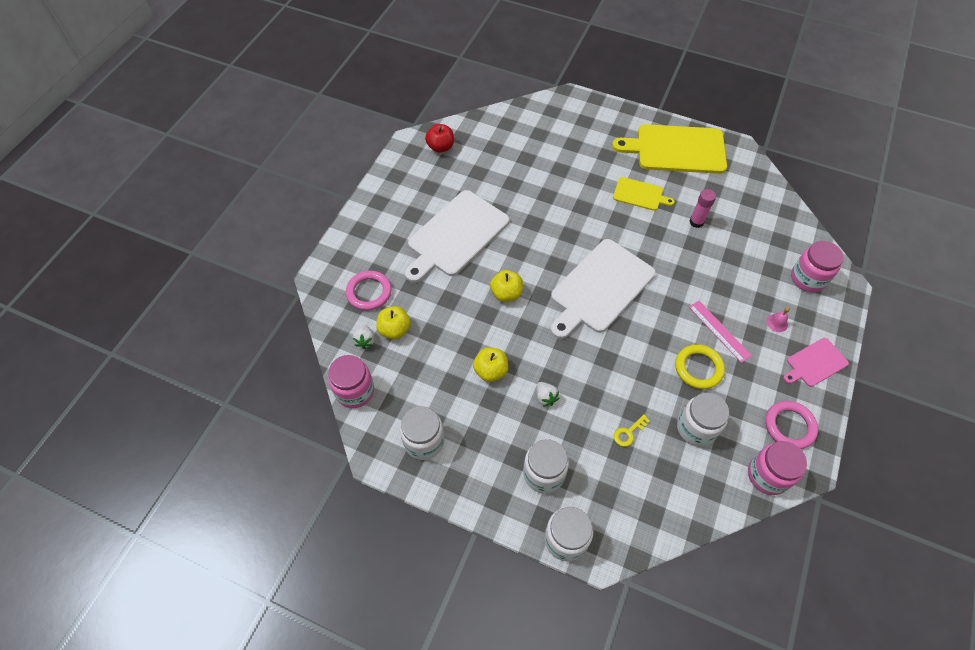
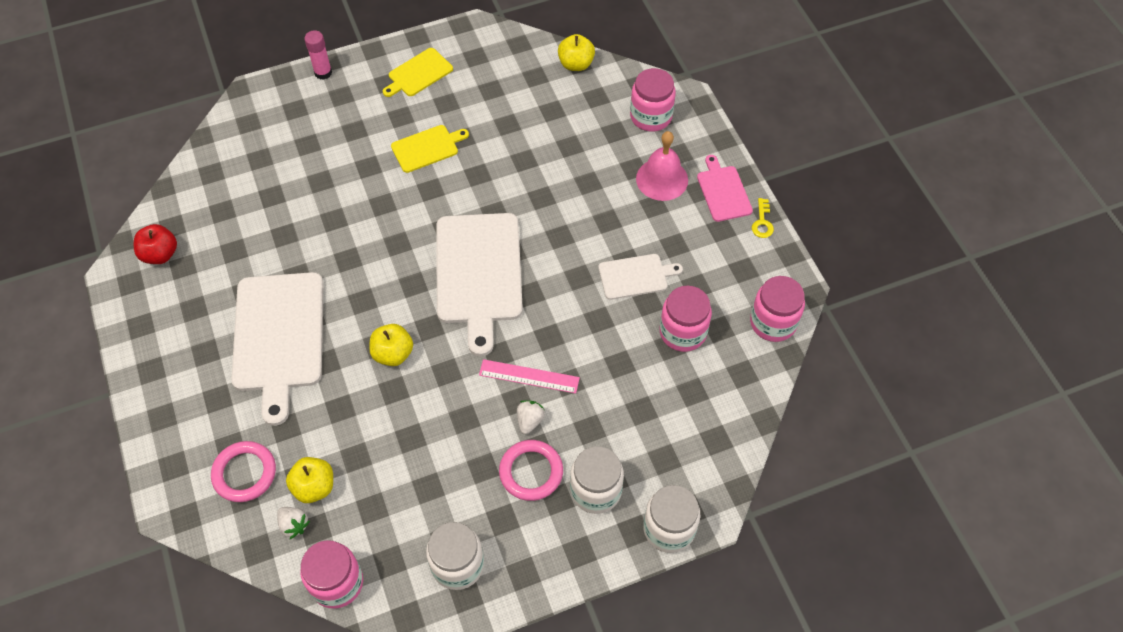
camera: 45 degrees left, 0 degrees up
yellow apple [473,347,508,382] -> yellow apple moved to [558,34,595,71]
white strawberry [536,382,559,407] -> white strawberry turned 90 degrees counterclockwise [517,400,545,434]
yellow cutting board [612,124,727,174] -> yellow cutting board [383,48,453,97], size x0.51
yellow key [614,414,650,447] -> yellow key moved to [752,198,774,238]
yellow ring [675,344,725,389] -> white cutting board [598,254,683,300]
white jar [677,393,729,446] -> pink jar [660,286,712,352]
pink ruler [689,301,752,363] -> pink ruler moved to [479,359,580,394]
pink glue stick [690,189,716,228] -> pink glue stick moved to [304,30,332,80]
pink ring [765,401,818,449] -> pink ring moved to [499,440,563,501]
pink bell [766,307,790,332] -> pink bell [636,131,688,201], size x2.10
pink cutting board [783,338,849,387] -> pink cutting board turned 150 degrees clockwise [697,155,753,222]

